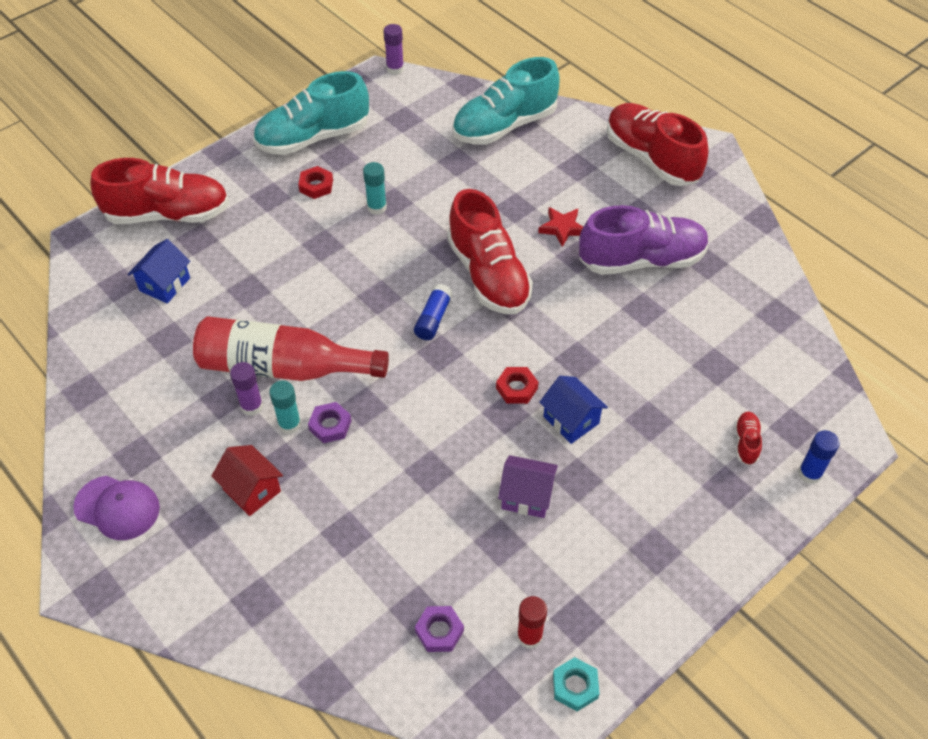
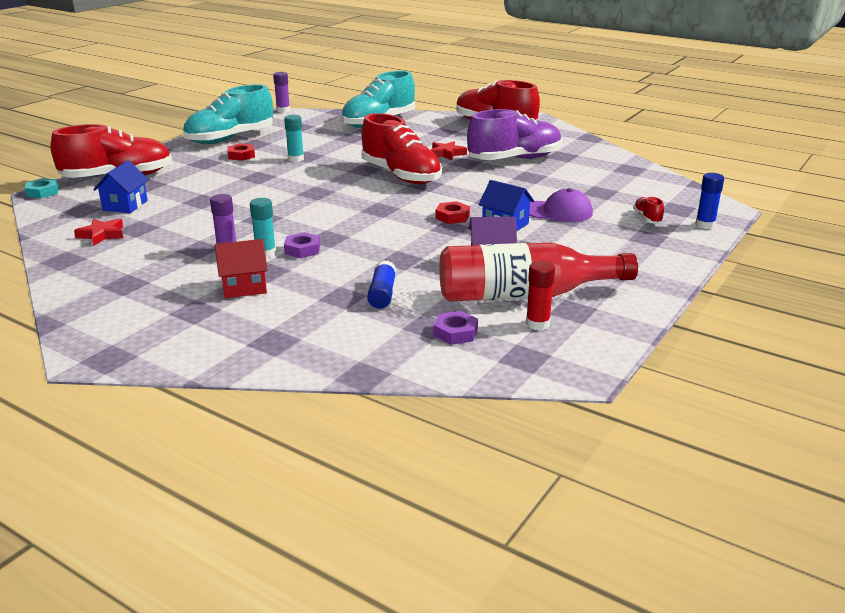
camera: 15 degrees left, 25 degrees down
purple cap [73,476,160,540] -> purple cap moved to [529,188,593,222]
red bottle [193,316,389,381] -> red bottle moved to [439,243,638,302]
red house [211,445,283,516] -> red house turned 45 degrees counterclockwise [215,239,268,298]
blue glue stick [414,284,453,340] -> blue glue stick moved to [367,260,396,308]
turquoise nut [553,657,600,711] -> turquoise nut moved to [24,178,59,198]
none -> red star [74,219,123,246]

